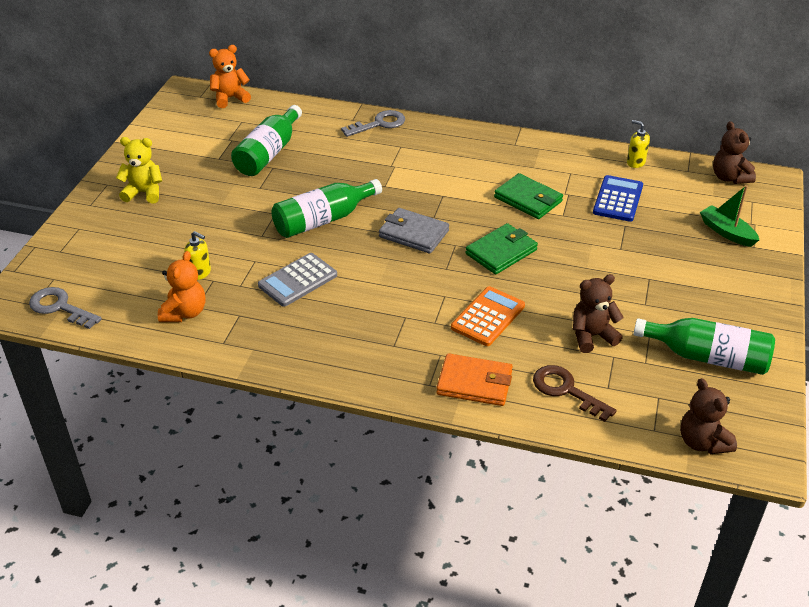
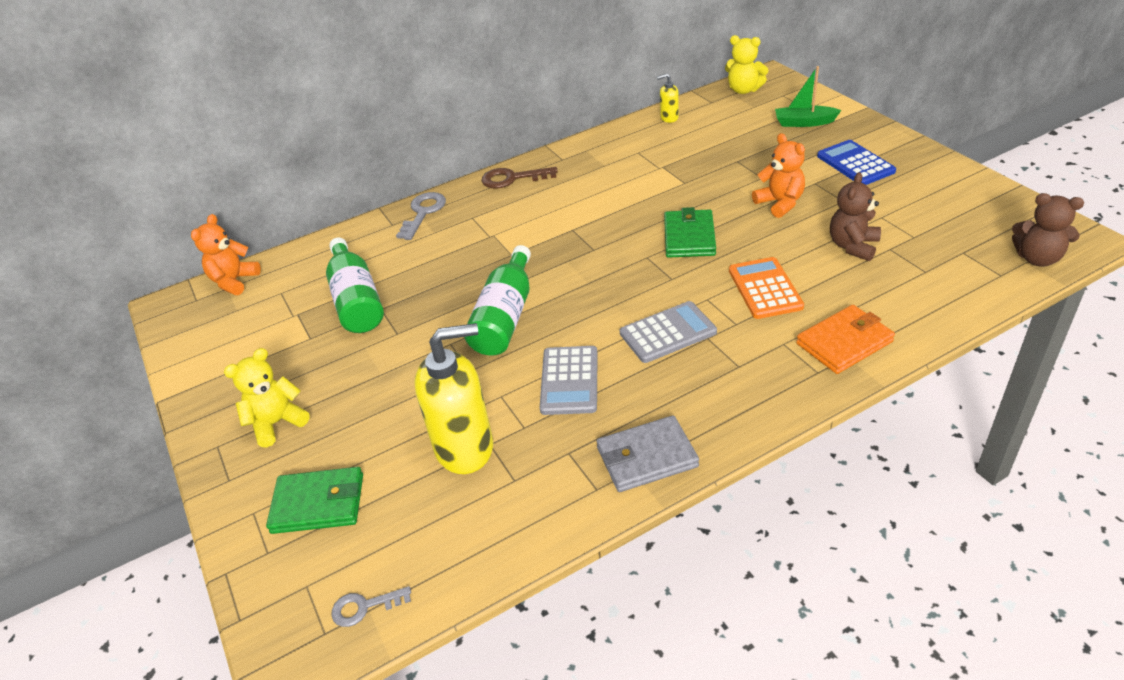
camera: 40 degrees left, 0 degrees up
grey key [29,287,102,329] -> grey key [331,586,411,627], size x0.63
orange teddy bear [158,251,205,322] -> orange teddy bear moved to [752,133,805,218]
yellow soap dispenser [184,231,211,280] -> yellow soap dispenser [414,323,493,474], size x2.18
grey wallet [379,208,449,254] -> grey wallet moved to [596,415,699,492]
green wallet [494,173,563,219] -> green wallet moved to [266,467,363,534]
brown key [533,365,617,422] -> brown key moved to [481,167,558,189]
blue calculator [593,175,643,222] -> blue calculator moved to [817,140,896,185]
green bottle [634,318,775,375] -> none
brown teddy bear [713,121,756,184] -> yellow teddy bear [725,35,768,94]
none -> grey calculator [620,301,717,363]

